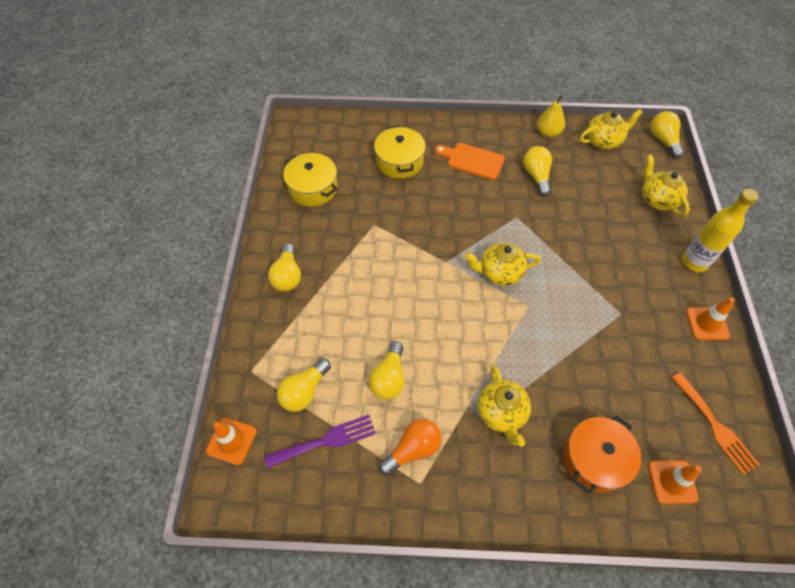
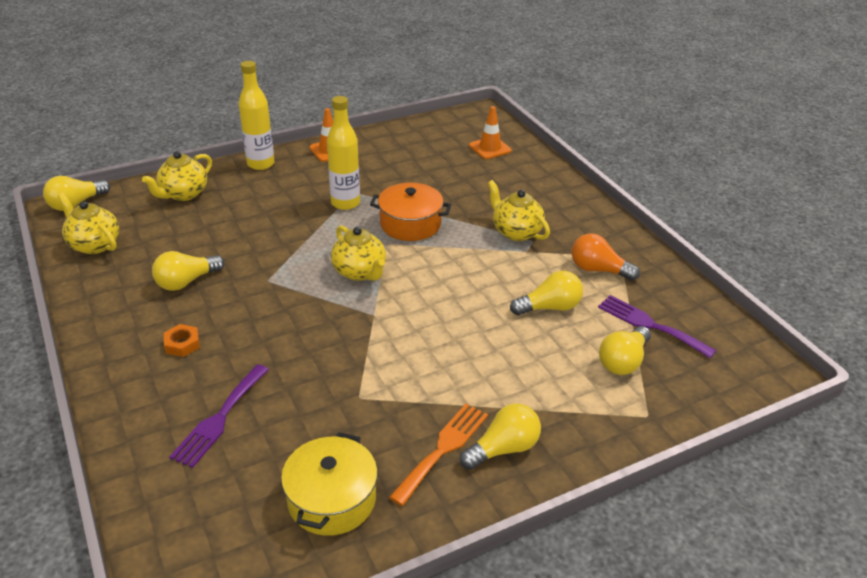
camera: 120 degrees left, 20 degrees down
orange traffic cone [206,418,257,465] -> none
yellow light bulb [277,358,331,412] -> yellow light bulb turned 120 degrees clockwise [599,326,651,375]
yellow pot [374,125,426,179] -> purple fork [169,364,269,468]
orange cutting board [435,143,505,180] -> orange nut [164,324,200,357]
yellow teapot [478,365,531,447] -> yellow teapot turned 90 degrees counterclockwise [488,180,550,241]
yellow pear [537,95,565,138] -> none
orange pot [563,415,641,494] -> orange pot moved to [370,183,451,241]
orange fork [671,372,760,475] -> orange fork moved to [389,403,488,506]
none -> yellow bottle [327,96,360,210]

